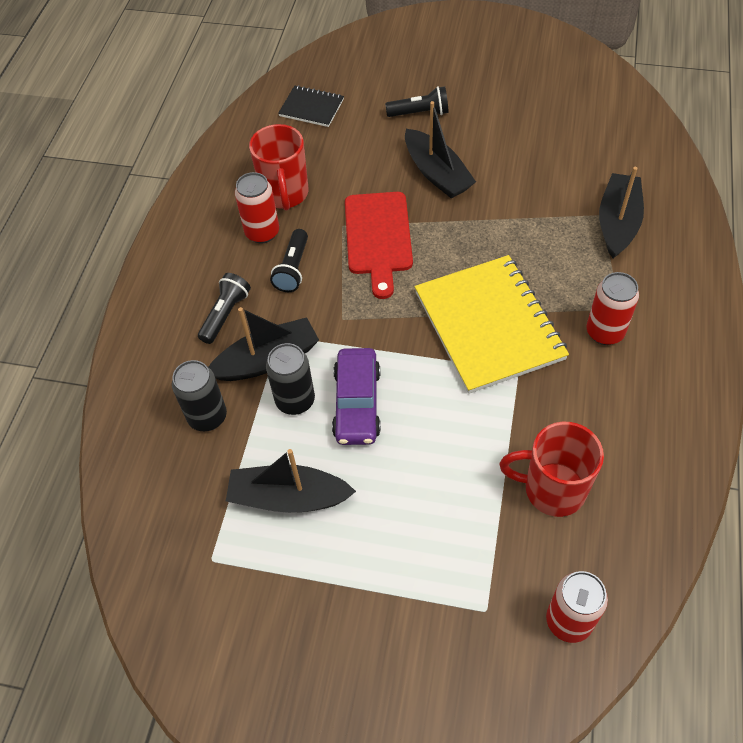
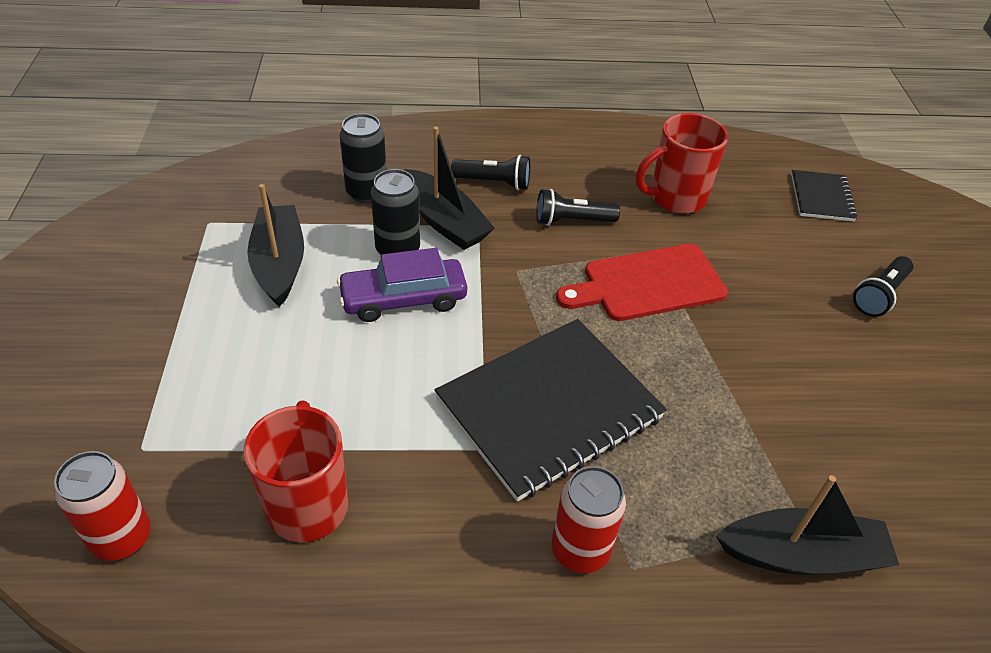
camera: 70 degrees right, 10 degrees down
red can [235,172,279,244] -> none
black flashlight [385,86,449,117] -> black flashlight turned 60 degrees clockwise [853,256,913,317]
black boat [405,101,476,198] -> none
yellow notebook [415,255,569,394] -> black notebook [435,319,667,502]

